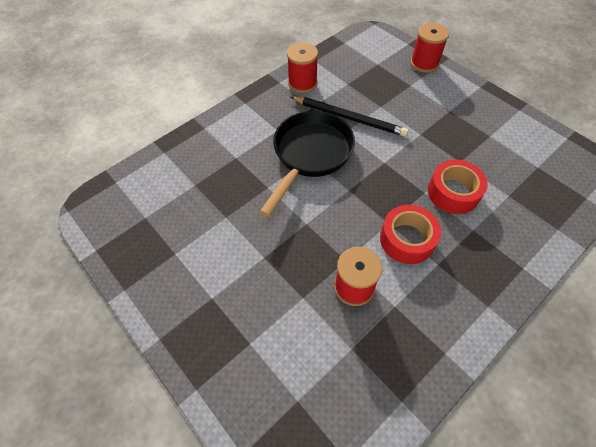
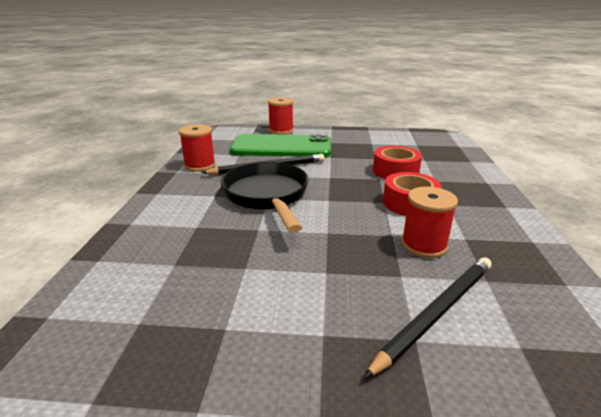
camera: 45 degrees left, 30 degrees down
none -> green phone [230,134,331,157]
none -> black pencil [363,257,492,379]

